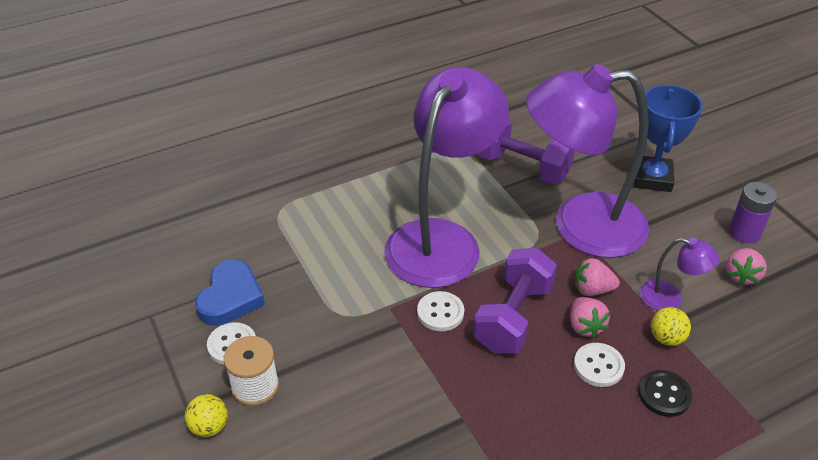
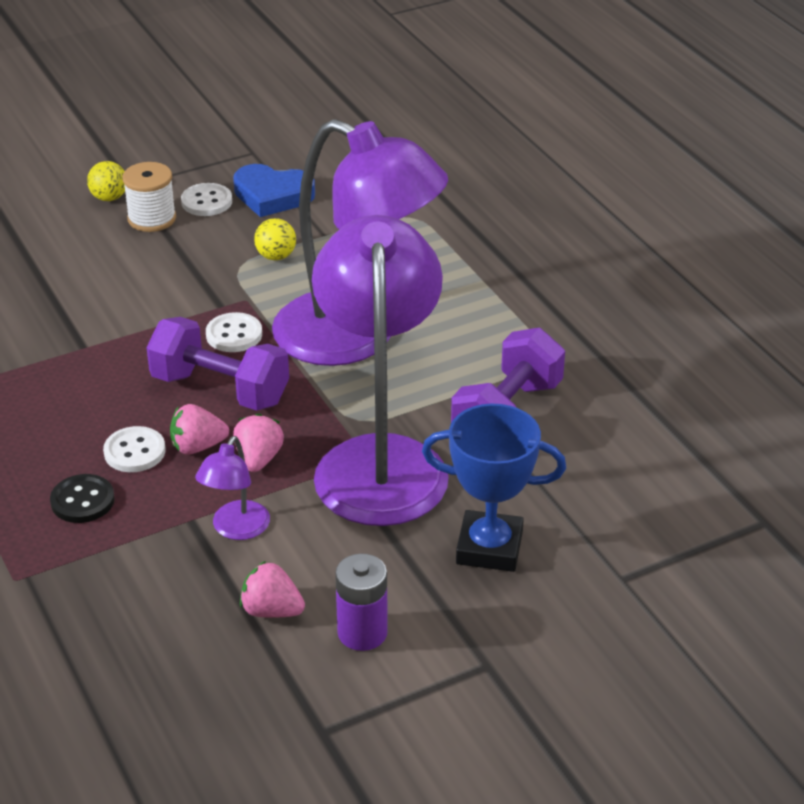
camera: 90 degrees right, 5 degrees down
yellow ball [651,307,691,346] -> yellow ball moved to [254,218,296,260]

